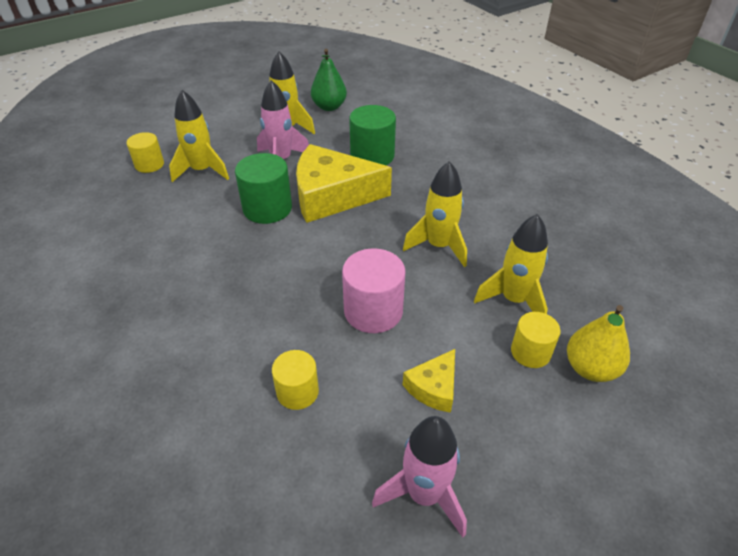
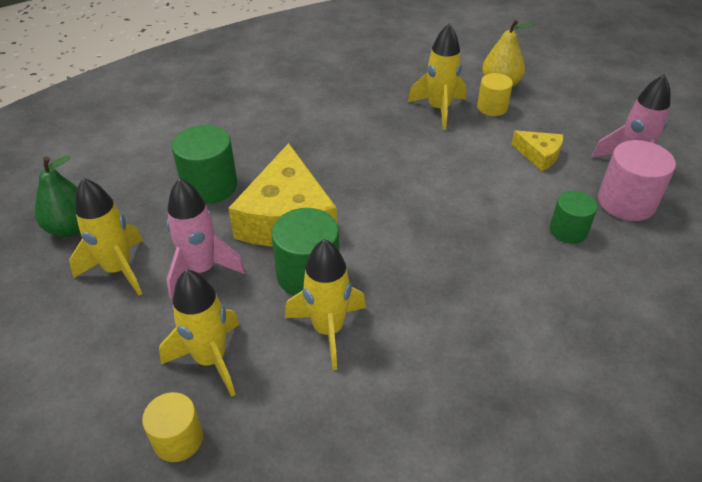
camera: 90 degrees left, 0 degrees up
yellow cylinder [272,350,319,410] -> green cylinder [550,191,597,244]
pink cylinder [342,248,405,333] -> pink cylinder moved to [598,140,676,221]
yellow rocket [403,161,467,267] -> yellow rocket moved to [285,239,366,370]

